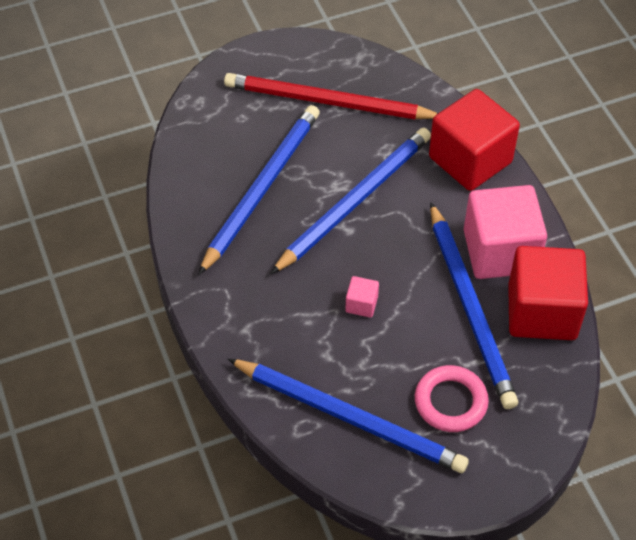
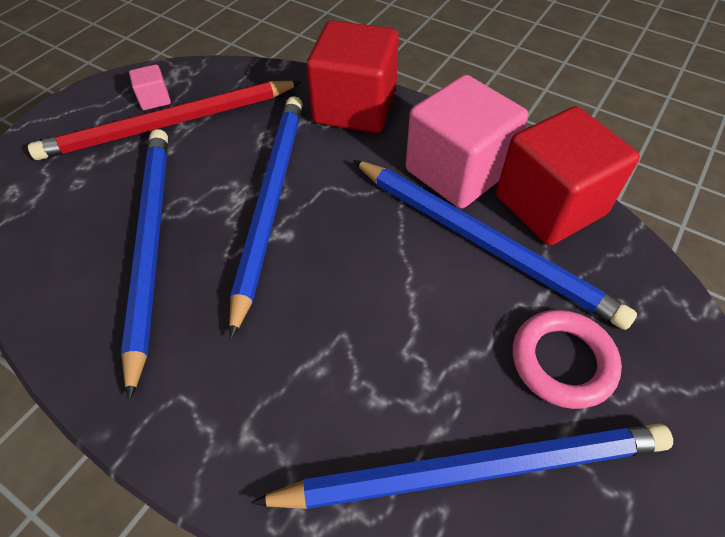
camera: 35 degrees left, 0 degrees up
pink cube [345,276,379,318] -> pink cube moved to [129,64,171,110]

